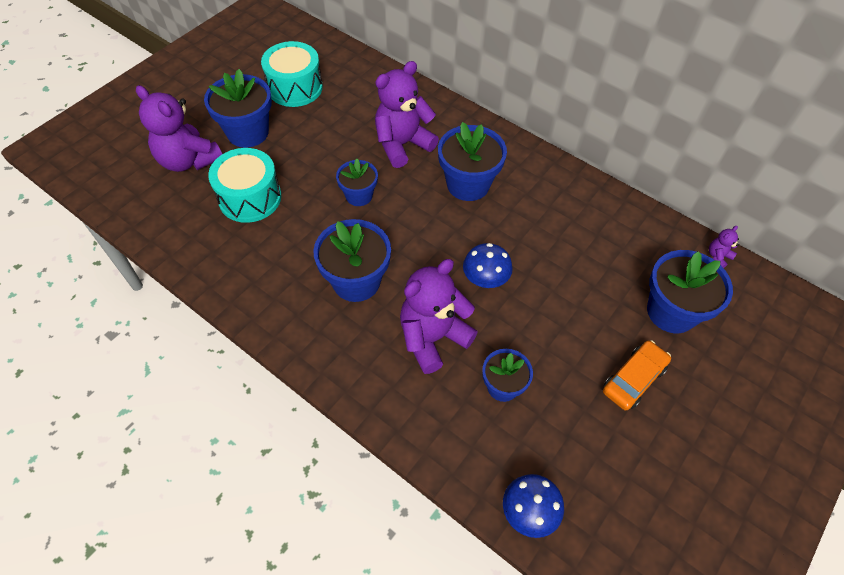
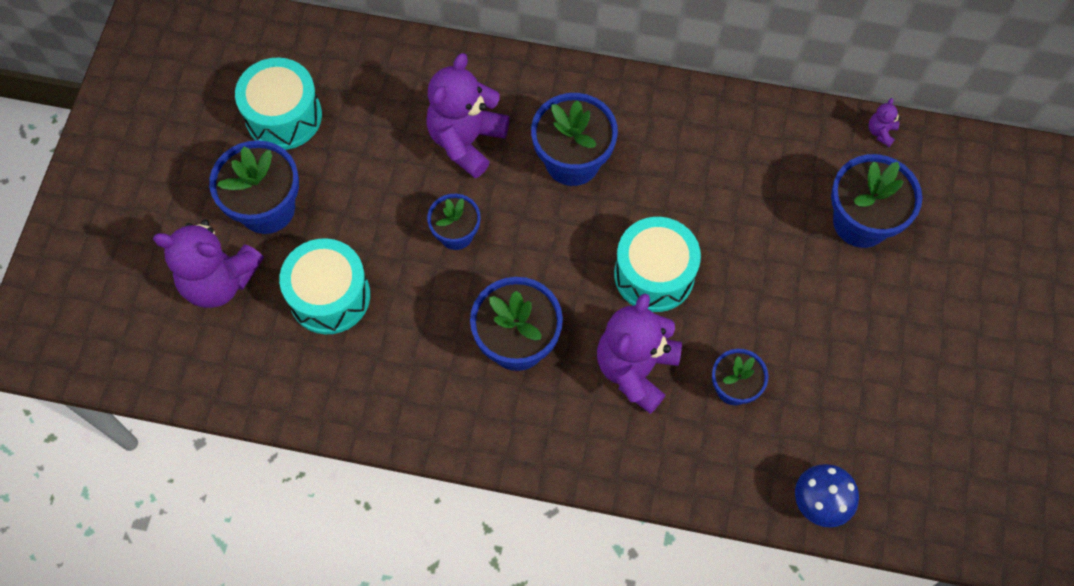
camera: 25 degrees left, 10 degrees up
blue mushroom [463,243,513,288] -> turquoise drum [614,217,701,312]
orange car [603,340,671,410] -> none

